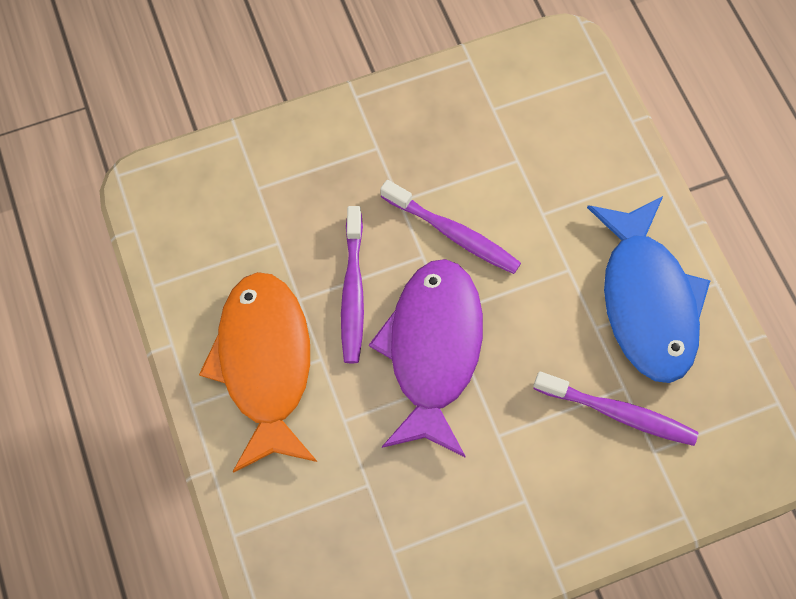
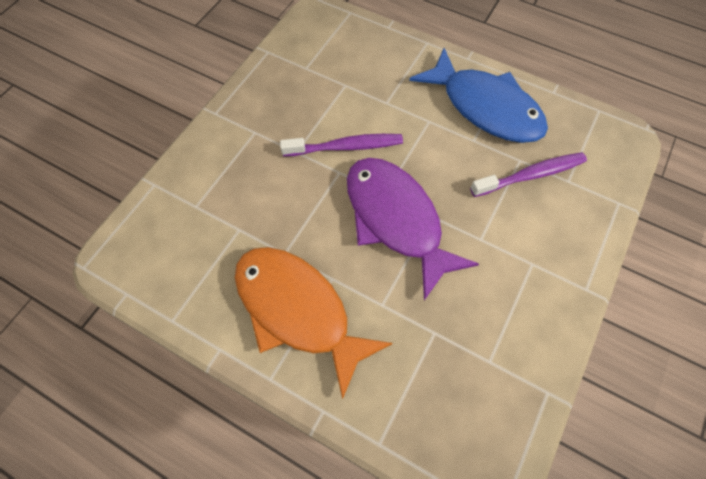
camera: 40 degrees left, 5 degrees down
purple toothbrush [341,206,364,363] -> none

